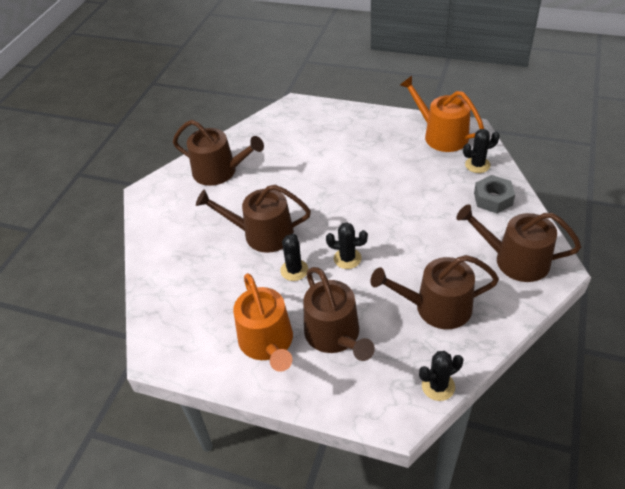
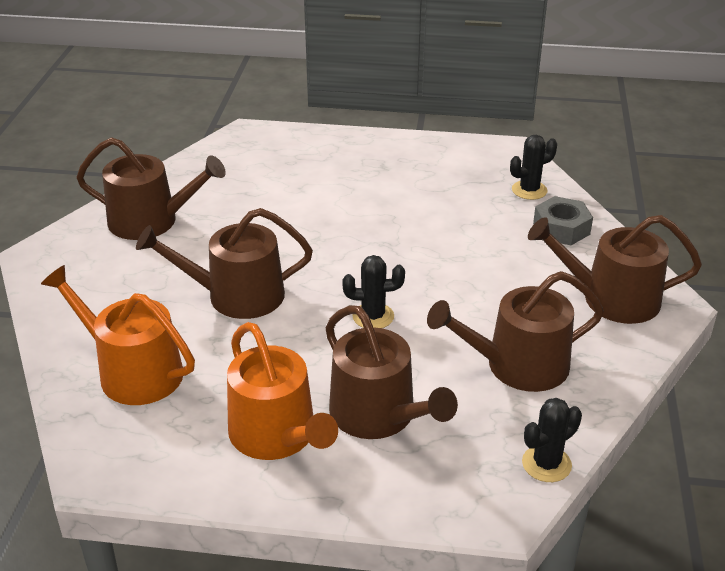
camera: 15 degrees left, 10 degrees down
black cactus [280,233,308,281] -> none
orange watering can [400,76,484,152] -> orange watering can moved to [41,265,195,405]

